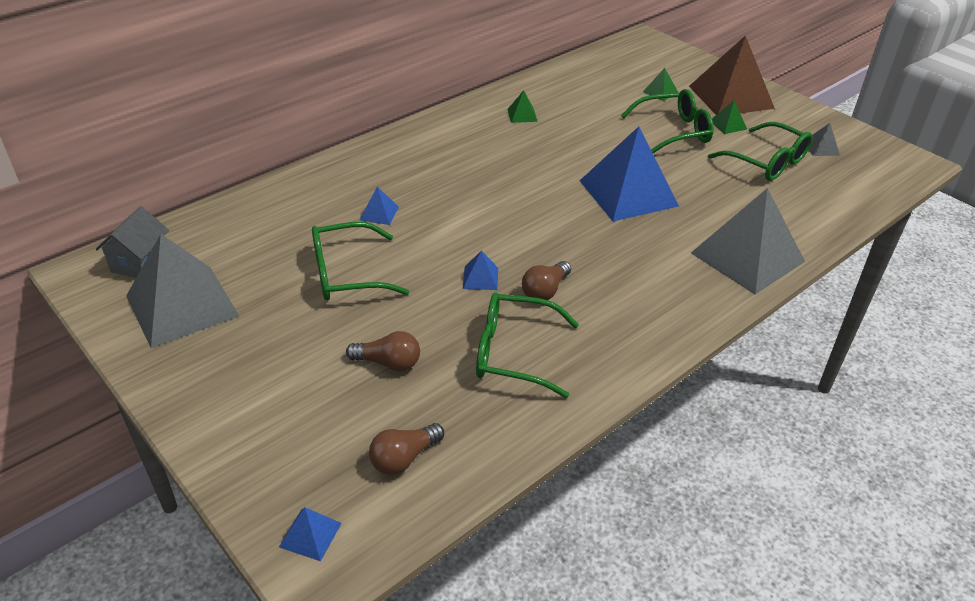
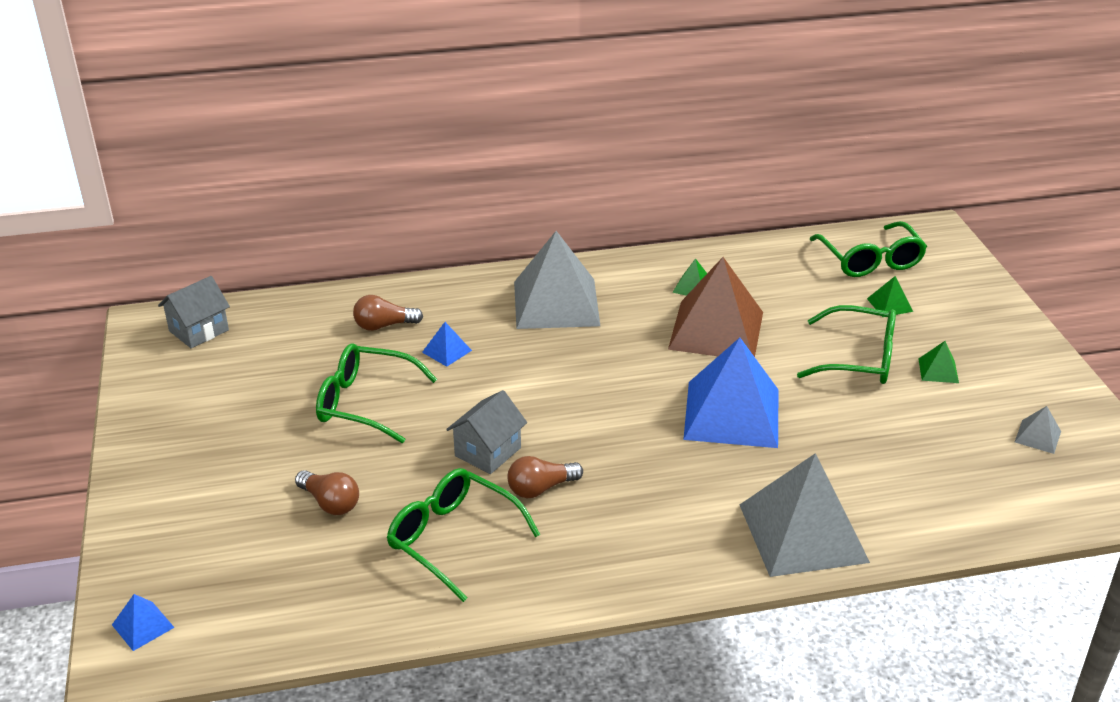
camera: 30 degrees right, 5 degrees down
grey pyramid [126,234,239,348] -> grey pyramid moved to [514,231,600,329]
brown light bulb [369,423,444,475] -> brown light bulb moved to [353,295,423,331]
blue pyramid [463,251,498,290] -> grey house [446,390,527,474]
brown pyramid [689,35,775,115] -> brown pyramid moved to [668,257,763,357]
green glasses [708,122,813,181] -> green glasses moved to [810,221,927,277]

